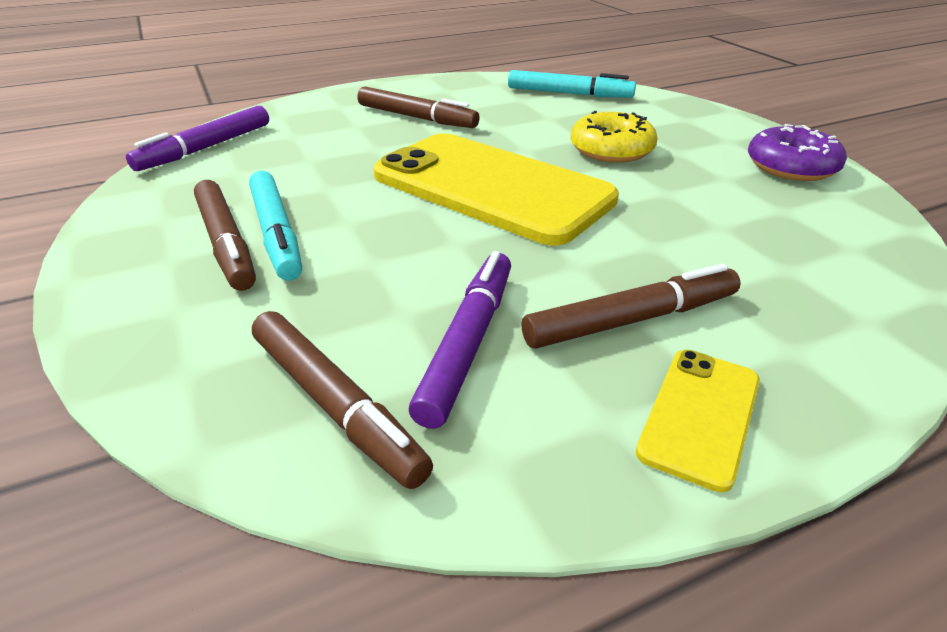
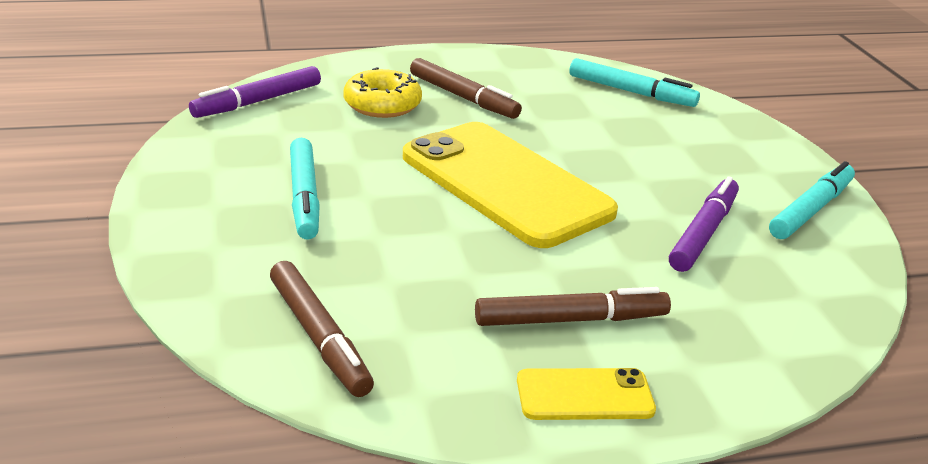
camera: 10 degrees right, 5 degrees down
brown marker [194,180,256,291] -> none
purple marker [409,251,511,429] -> purple marker moved to [669,176,739,272]
yellow donut [571,111,657,163] -> yellow donut moved to [343,67,422,118]
yellow phone [636,350,760,492] -> yellow phone turned 45 degrees clockwise [517,368,656,420]
purple donut [748,124,847,181] -> turquoise marker [769,161,855,239]

